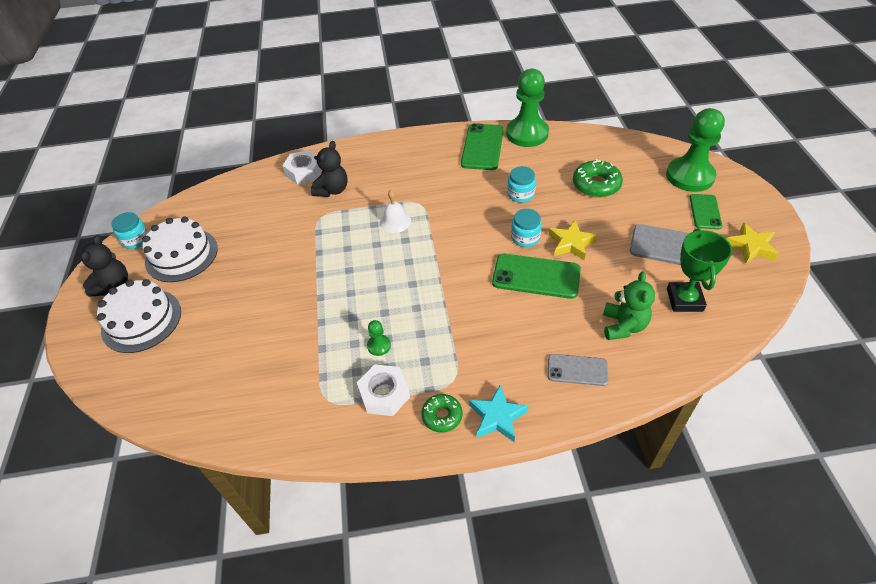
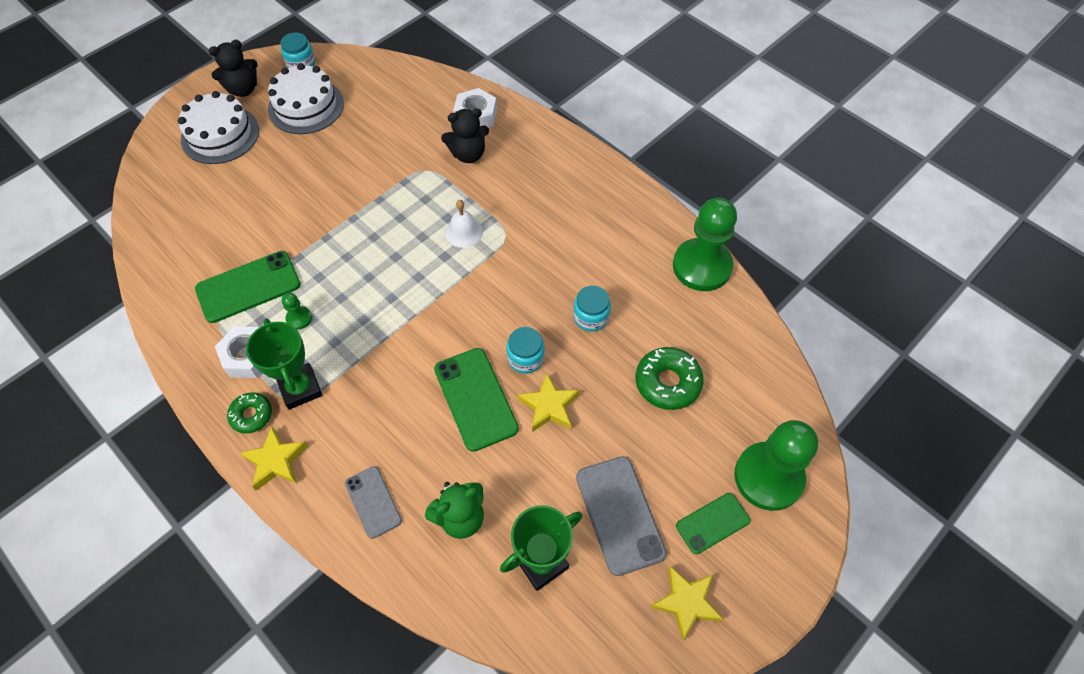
camera: 50 degrees right, 10 degrees up
green phone [461,123,504,170] -> green phone moved to [195,251,301,323]
turquoise star [469,385,529,442] -> yellow star [240,427,308,491]
none -> green trophy [246,318,322,410]

